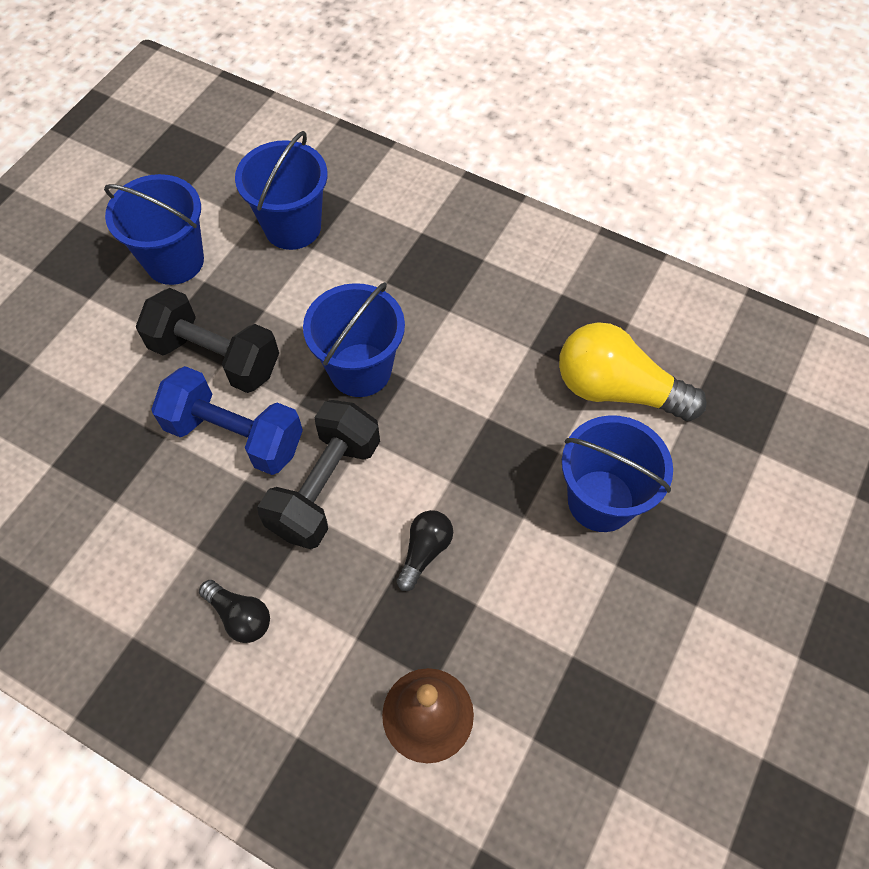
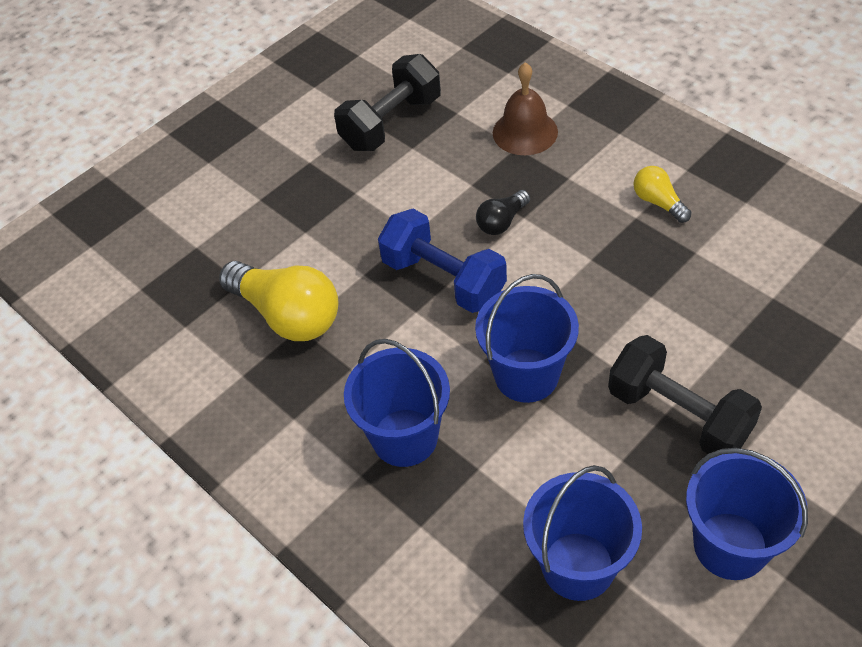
camera: 160 degrees left, 10 degrees down
blue dumbbell [151,366,303,475] -> blue dumbbell moved to [378,209,507,313]
black light bulb [199,580,270,643] -> yellow light bulb [634,166,692,223]
black dumbbell [257,400,380,549] -> black dumbbell moved to [334,54,441,151]
blue bucket [562,415,673,532] -> blue bucket moved to [344,339,450,467]

